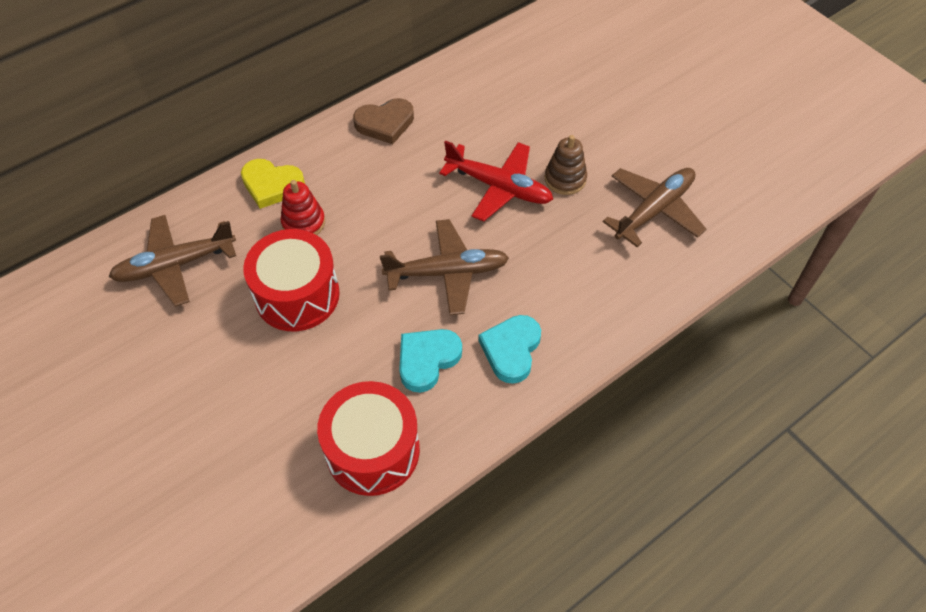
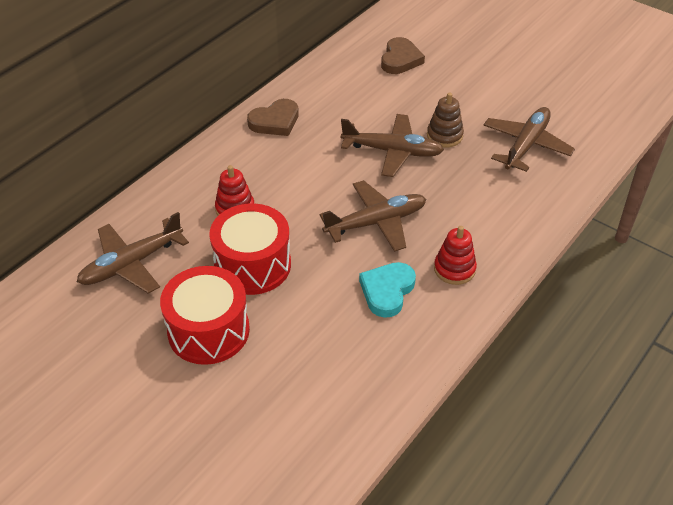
camera: 15 degrees left, 10 degrees down
yellow heart [241,159,305,209] -> none
red drum [317,381,420,496] -> red drum moved to [160,266,250,365]
red plane [439,140,553,222] -> brown plane [341,114,444,177]
turquoise heart [478,315,541,384] -> red stacking toy [434,226,477,285]
none -> brown heart [381,37,425,74]

